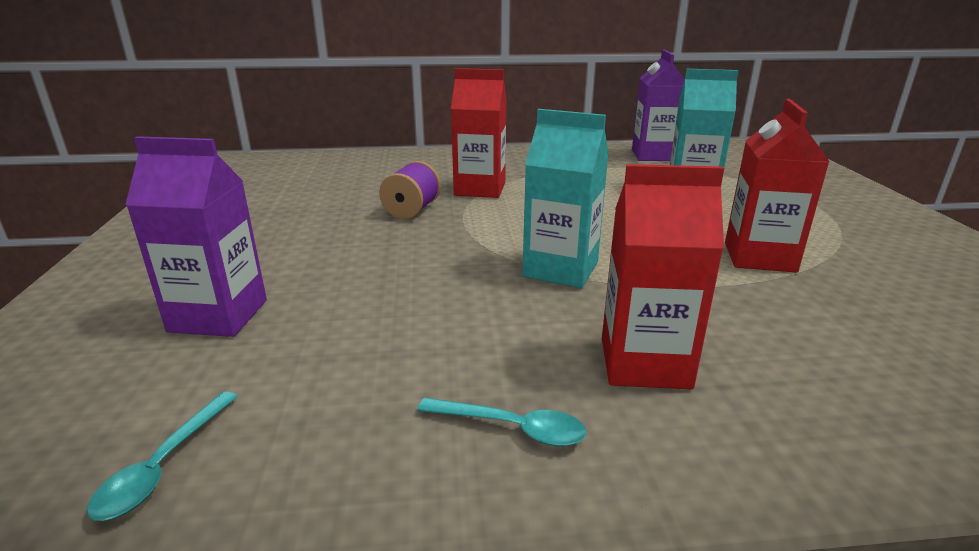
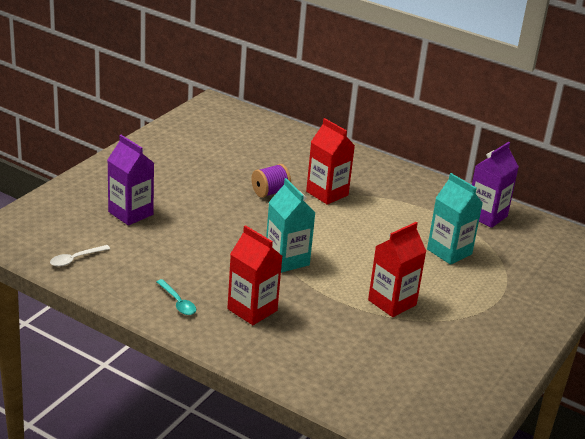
camera: 35 degrees right, 5 degrees up
turquoise spoon [87,391,238,521] -> white spoon [50,245,110,267]

